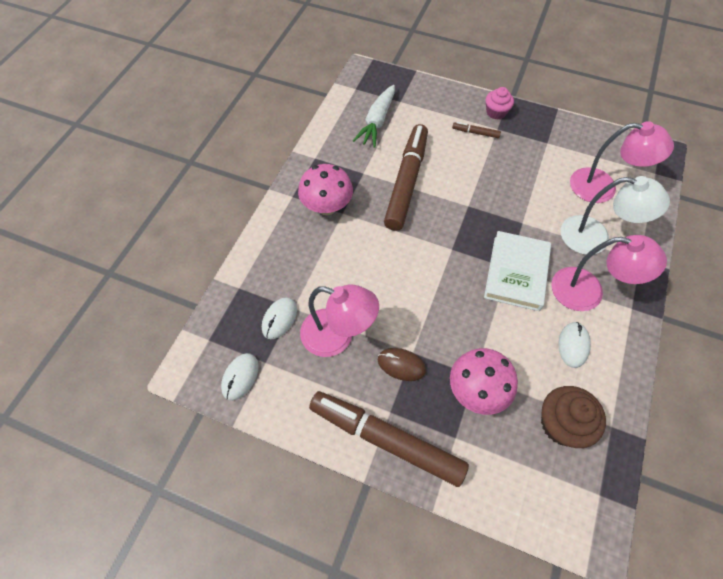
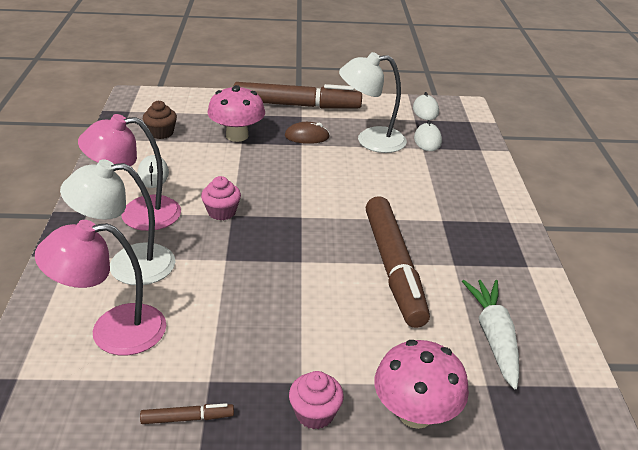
camera: 155 degrees right, 25 degrees down
pink mushroom [298,164,353,215] -> pink mushroom moved to [374,340,469,429]
pink lamp [300,284,379,357] -> white lamp [339,52,407,153]
brown marker [452,122,501,138] -> brown marker moved to [140,403,234,424]
white book [484,231,551,311] -> pink cupcake [201,176,241,220]
brown cupcake [541,386,606,448] -> brown cupcake [143,101,177,139], size x0.65

